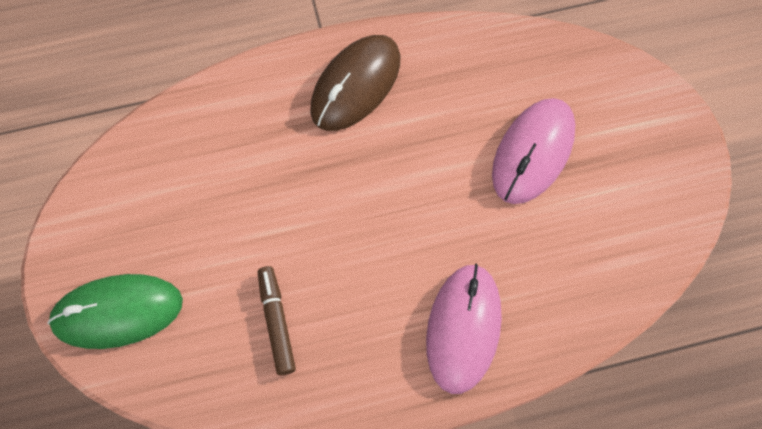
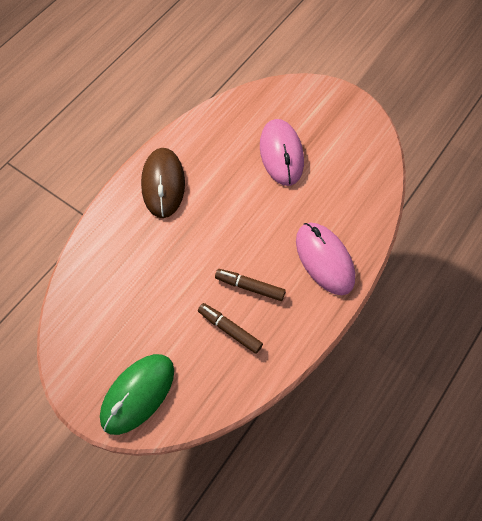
camera: 40 degrees left, 5 degrees down
none -> brown marker [215,269,286,301]

